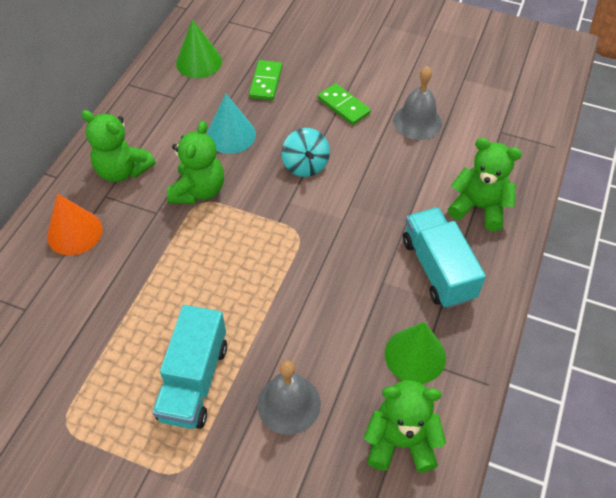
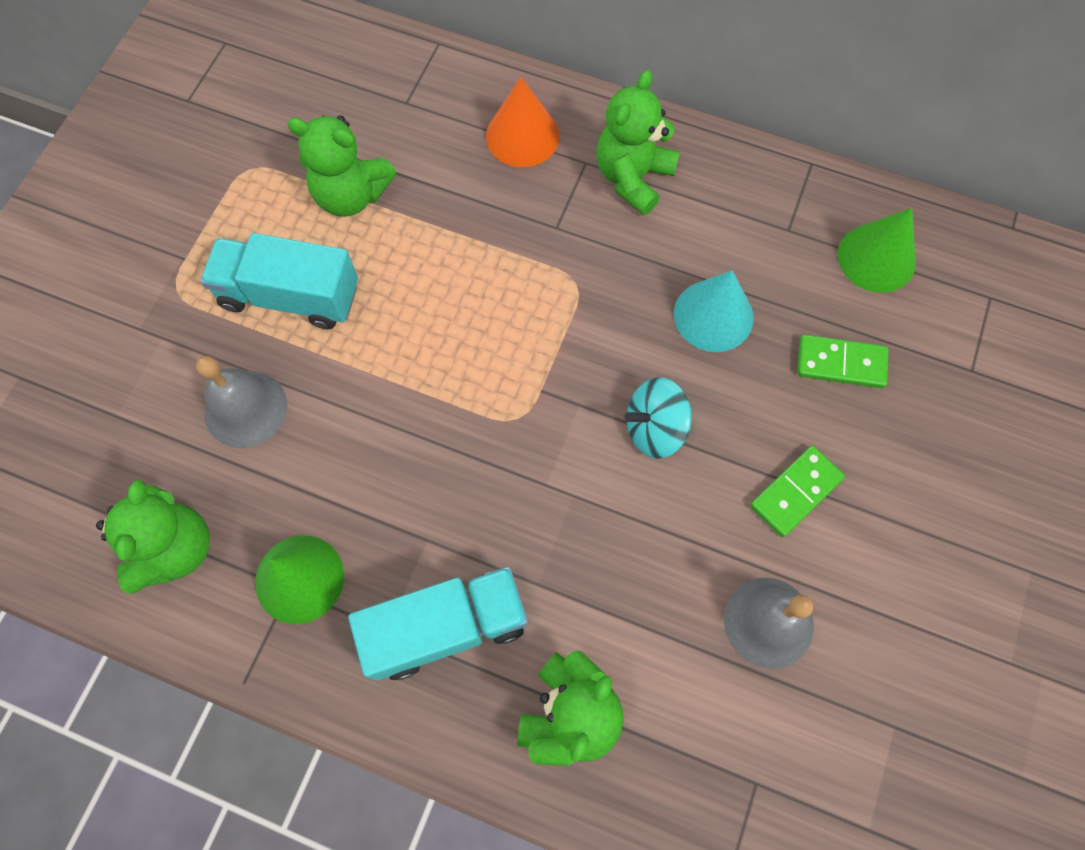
camera: 90 degrees right, 15 degrees up
green teddy bear [167,121,224,204] -> green teddy bear moved to [287,115,397,217]

